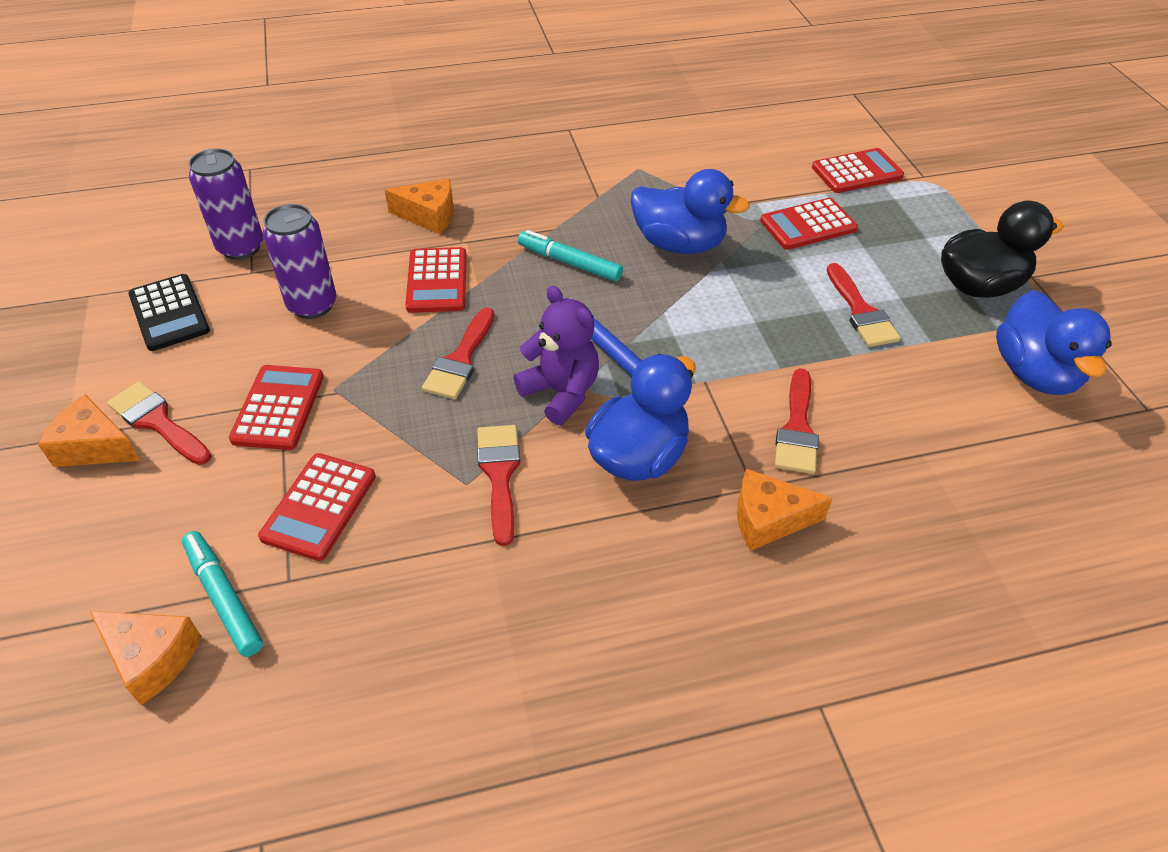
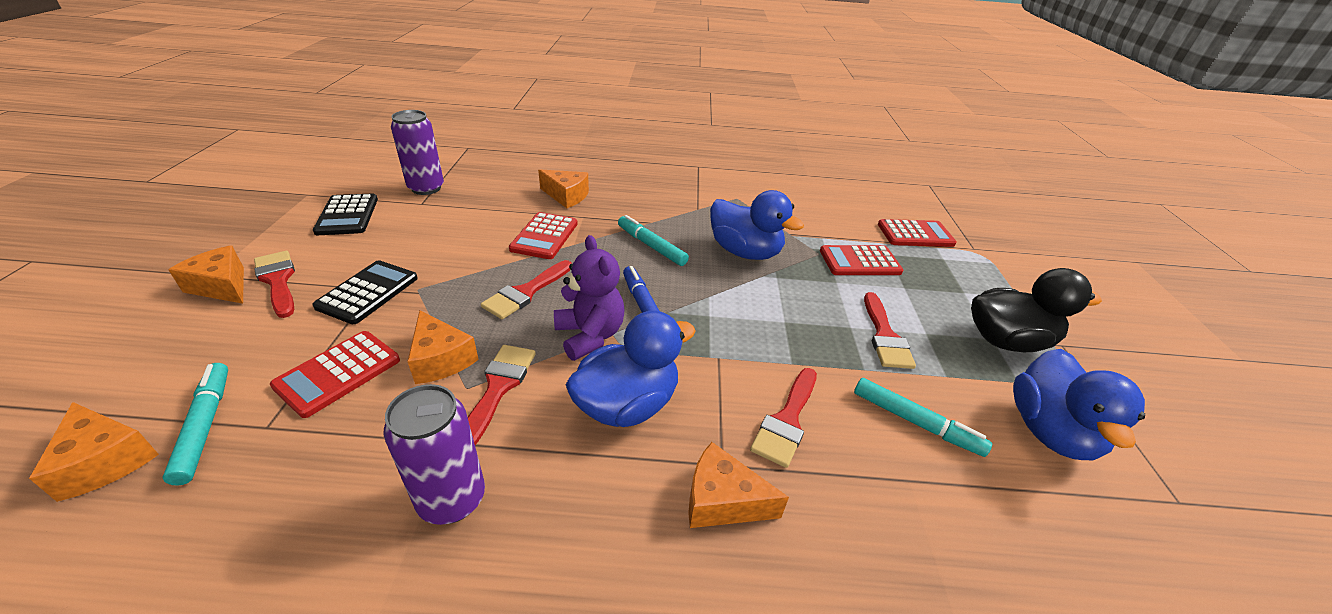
camera: 15 degrees right, 10 degrees down
red calculator [229,365,324,450] -> black calculator [312,260,418,324]
purple can [263,204,336,319] -> purple can moved to [384,384,485,525]
none -> orange cheese [407,310,479,384]
none -> turquoise marker [854,378,992,457]

